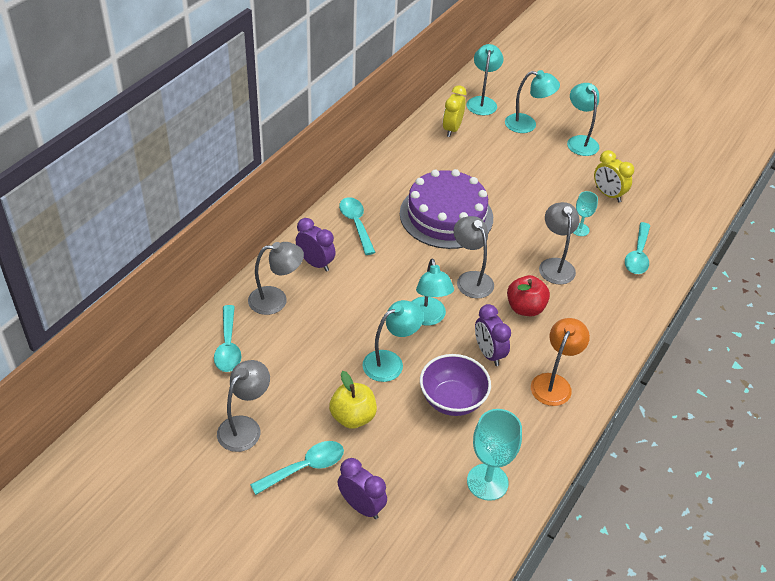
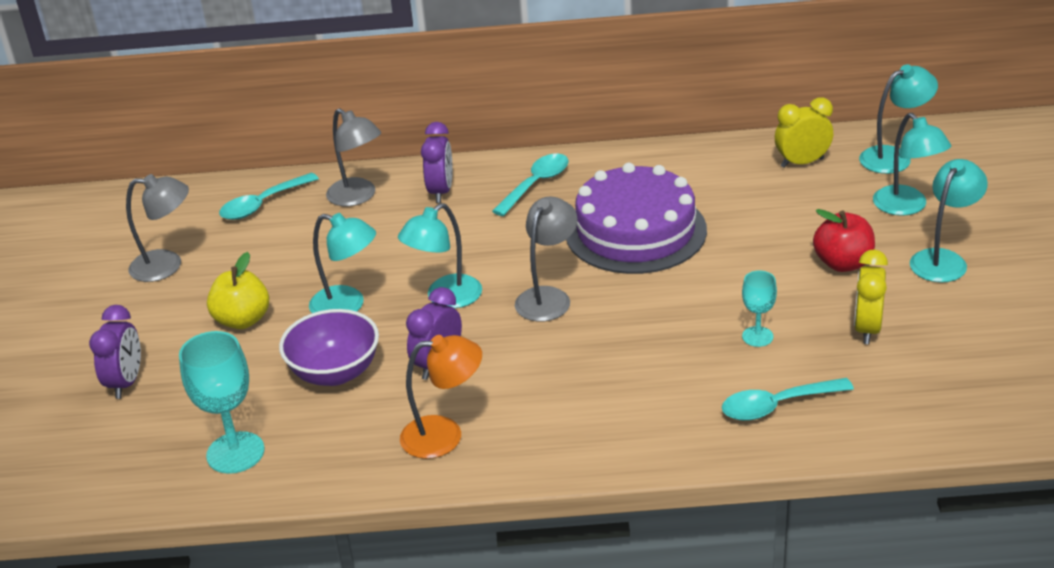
camera: 60 degrees right, 10 degrees down
turquoise spoon [250,441,344,495] -> none
red apple [507,275,550,316] -> red apple moved to [813,209,875,272]
grey lamp [539,202,579,284] -> none

